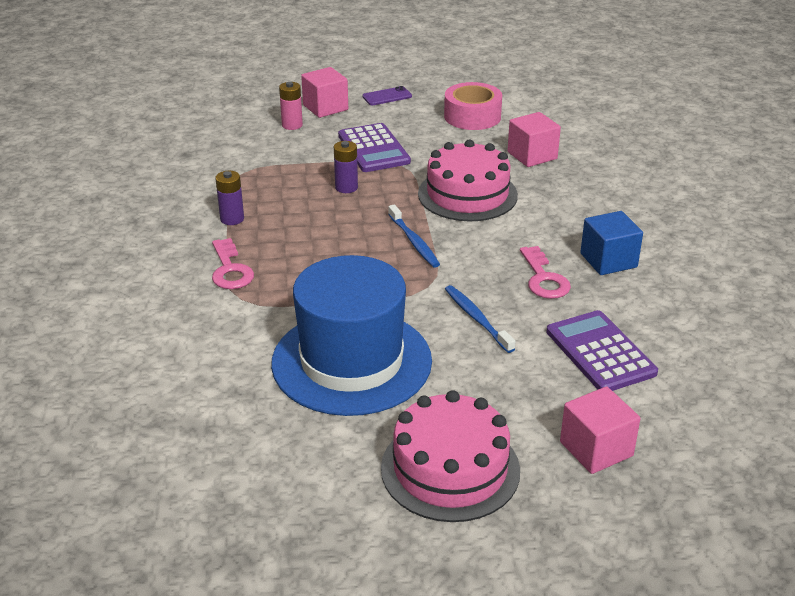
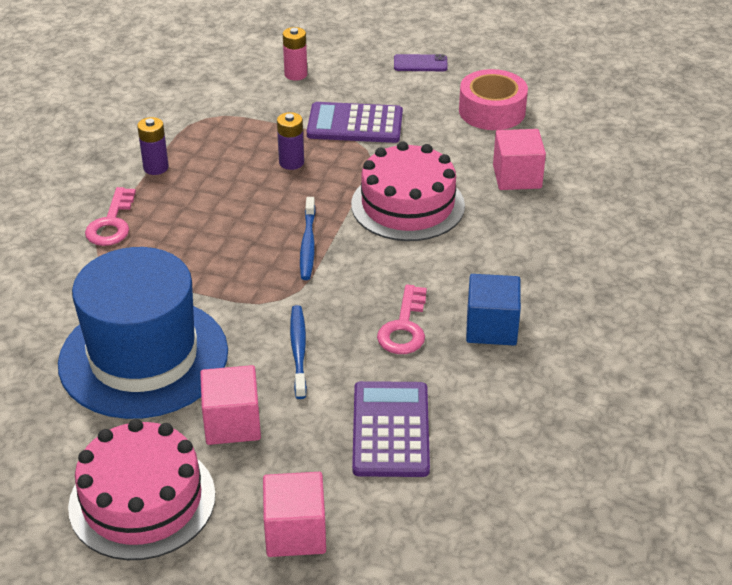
camera: 25 degrees right, 5 degrees up
pink cube [301,67,348,118] -> pink cube moved to [200,365,261,445]
purple calculator [338,123,411,172] -> purple calculator turned 90 degrees clockwise [307,102,403,143]

